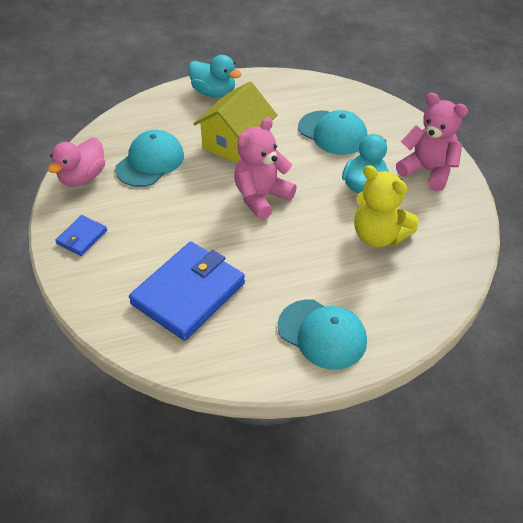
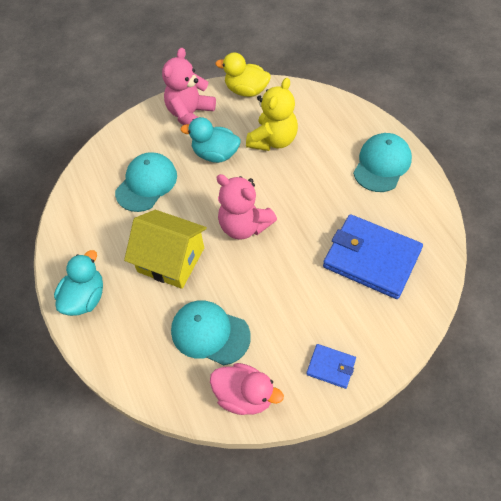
camera: 95 degrees left, 10 degrees up
none -> yellow duck [216,53,271,97]

